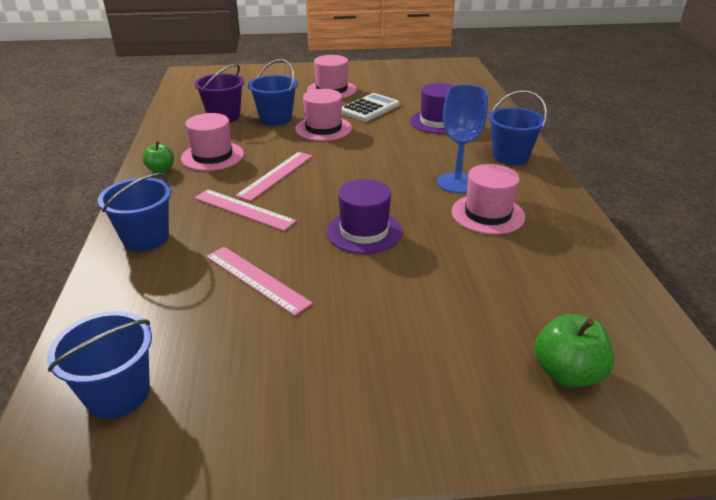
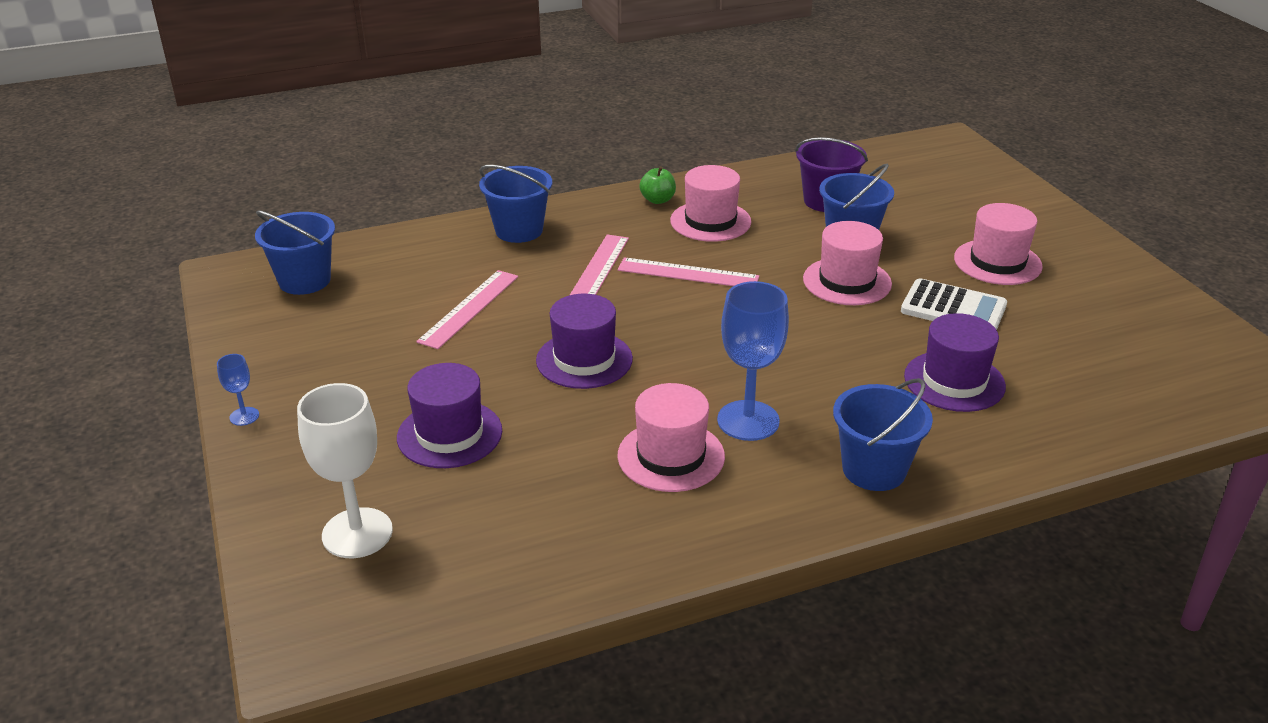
camera: 75 degrees right, 0 degrees up
green apple [534,314,615,388] -> white goblet [297,383,393,558]
none -> blue goblet [217,354,259,426]
none -> purple hat [397,363,502,468]

